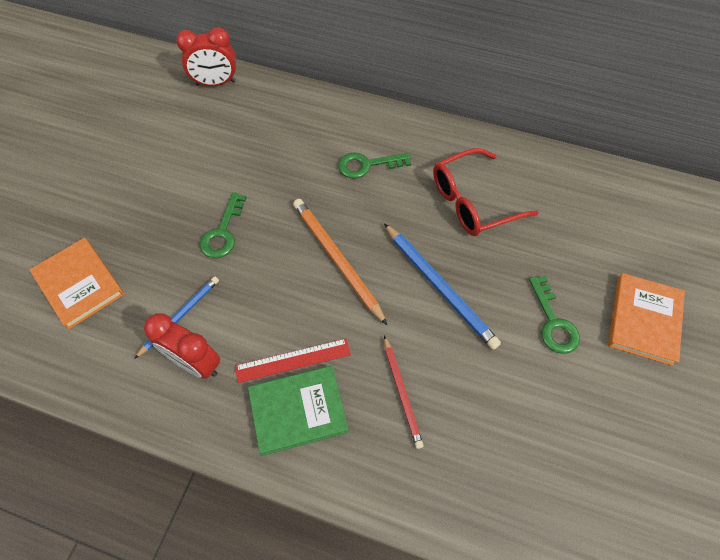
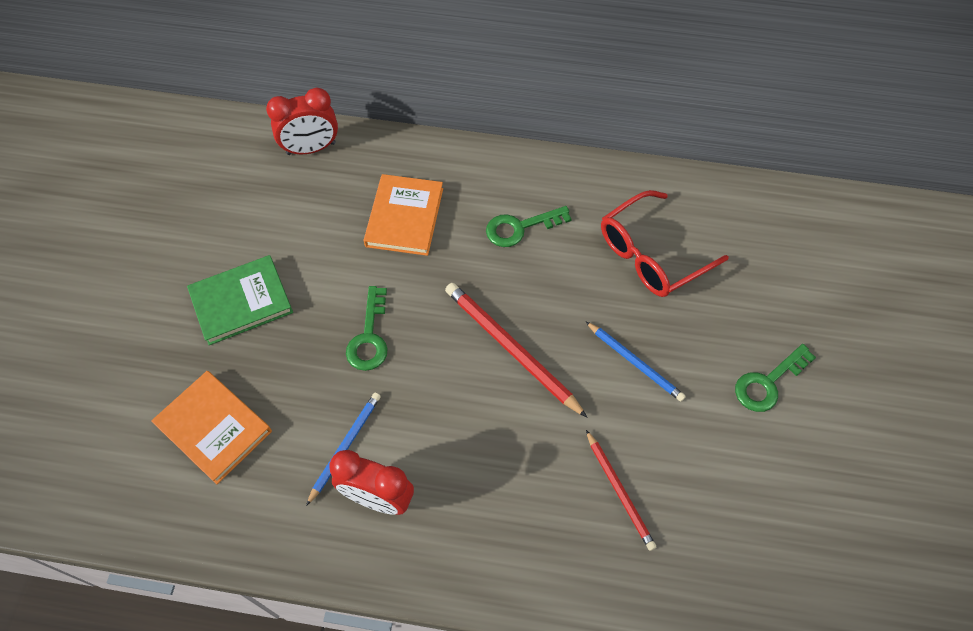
camera: 10 degrees left, 0 degrees up
red ruler [235,339,351,383] -> none
green book [248,366,349,456] -> green book moved to [187,255,293,345]
orange pencil [293,199,387,325] -> red pencil [445,283,588,418]
blue pencil [384,224,501,350] -> blue pencil [585,321,686,402], size x0.63
green key [529,276,580,354] -> green key turned 75 degrees clockwise [735,344,816,412]
orange book [608,273,685,366] -> orange book moved to [364,174,443,256]

